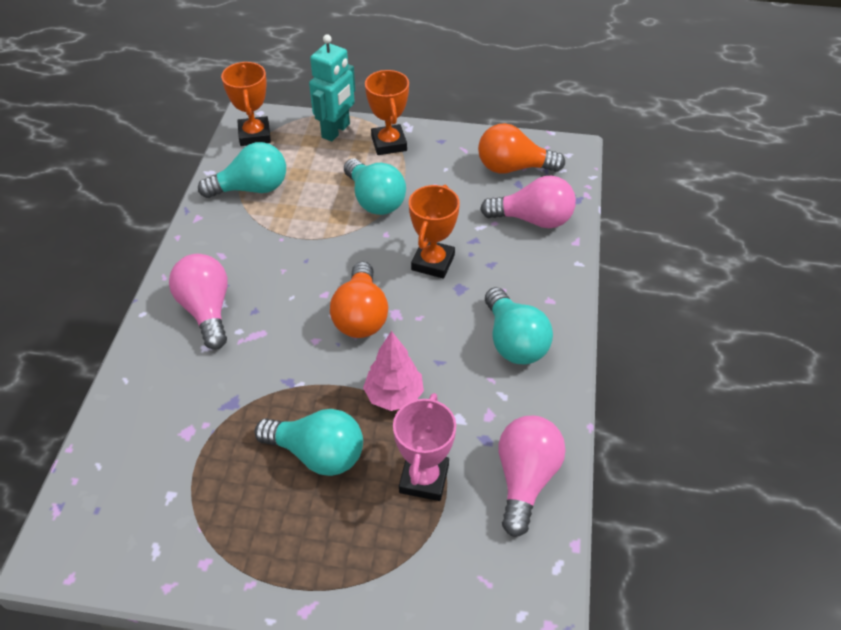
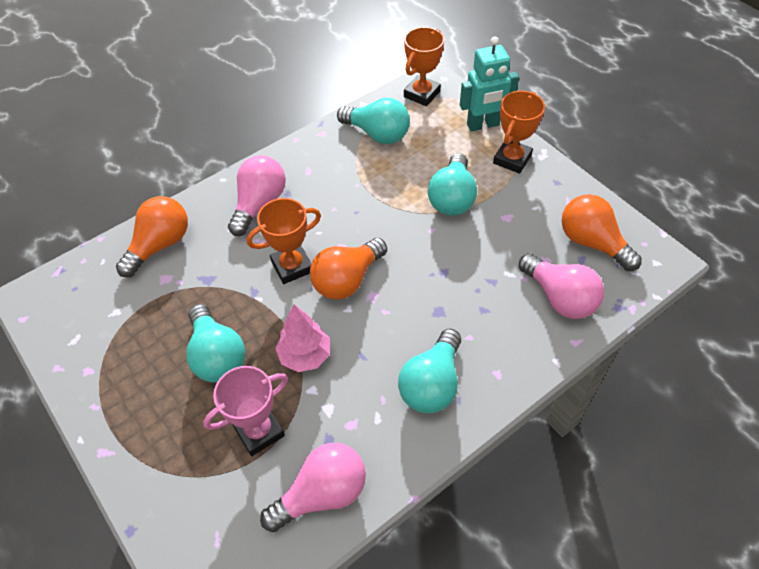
camera: 45 degrees right, 5 degrees up
orange trophy [409,185,460,279] -> orange trophy moved to [247,198,321,284]
none -> orange light bulb [116,196,188,278]

